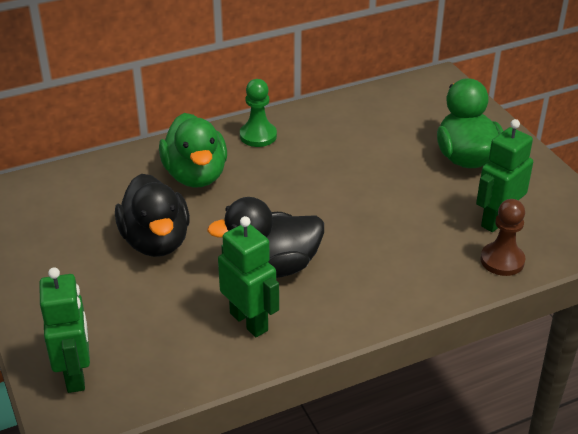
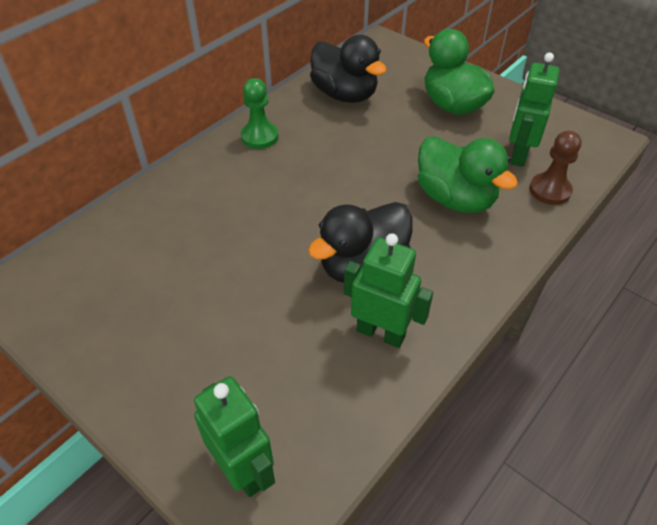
camera: 25 degrees left, 10 degrees up
black duck [115,174,190,257] -> black duck moved to [310,35,387,103]
green duck [159,113,227,188] -> green duck moved to [418,136,518,213]

